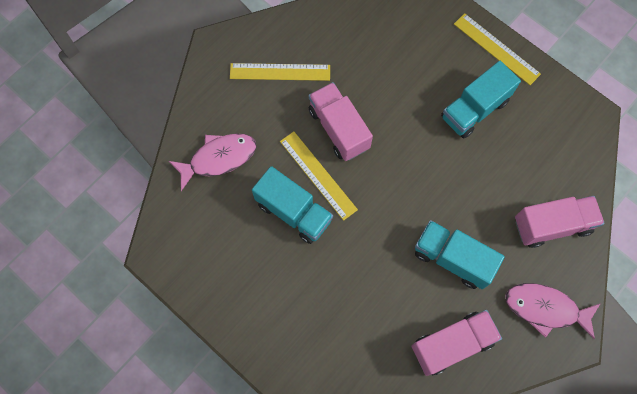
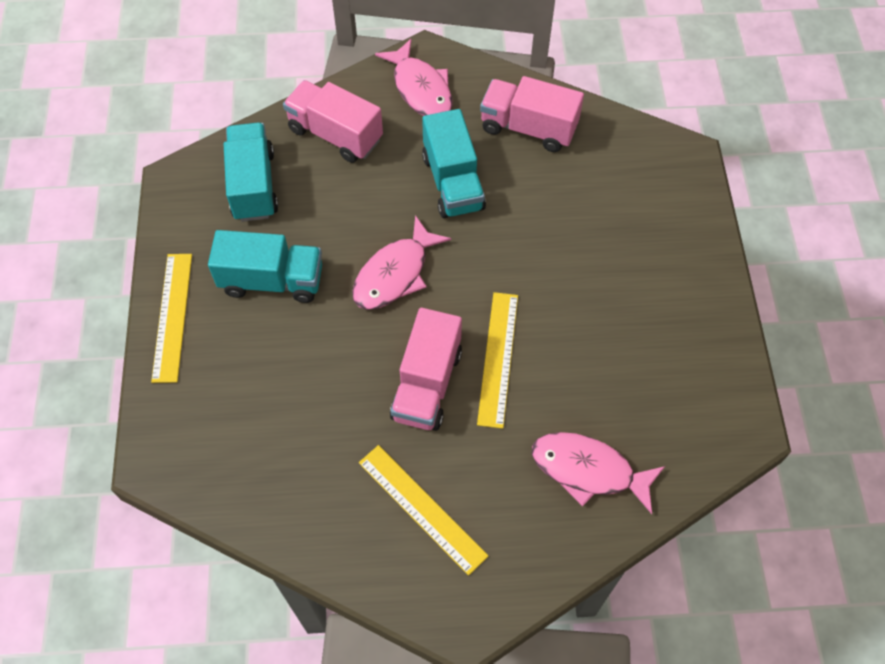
camera: 135 degrees left, 10 degrees down
turquoise truck [252,166,333,244] -> turquoise truck moved to [224,123,278,222]
none -> pink fish [352,215,451,310]

